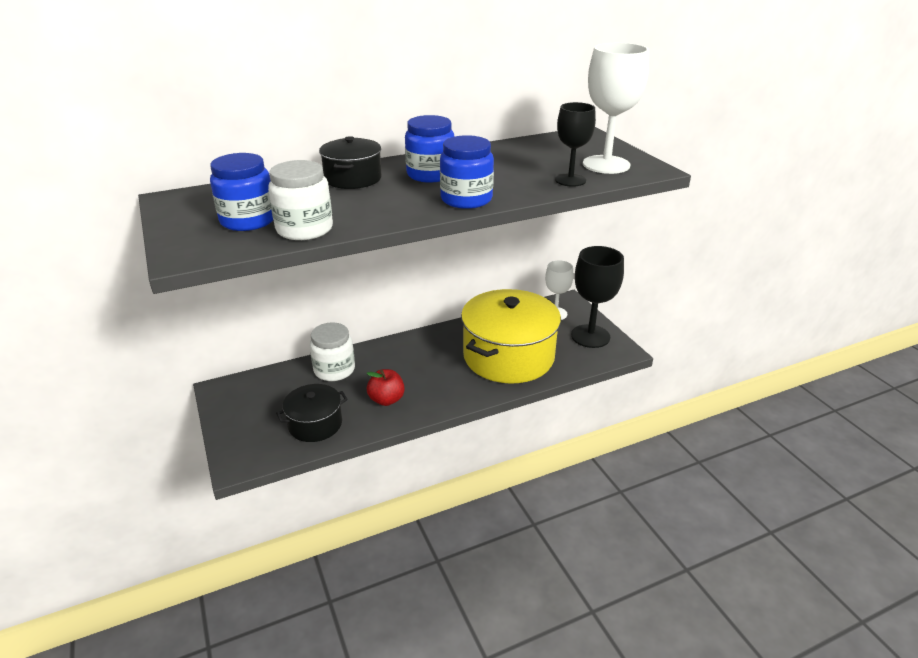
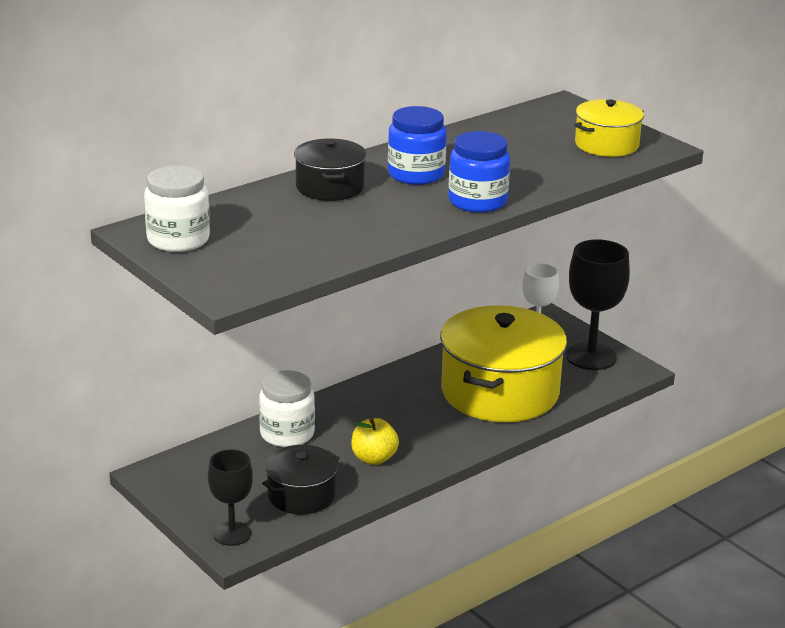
camera: 15 degrees left, 5 degrees down
blue jar [210,153,273,231] -> none
white jar [268,160,333,240] -> white jar moved to [144,165,210,252]
red apple [366,369,405,406] -> yellow apple [351,418,399,465]
black goblet [555,102,596,187] -> black goblet moved to [208,449,253,546]
white goblet [583,43,649,174] -> yellow pot [574,99,644,157]

